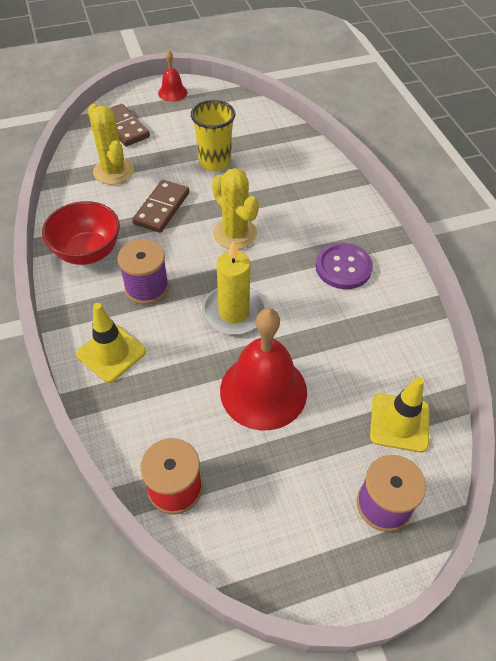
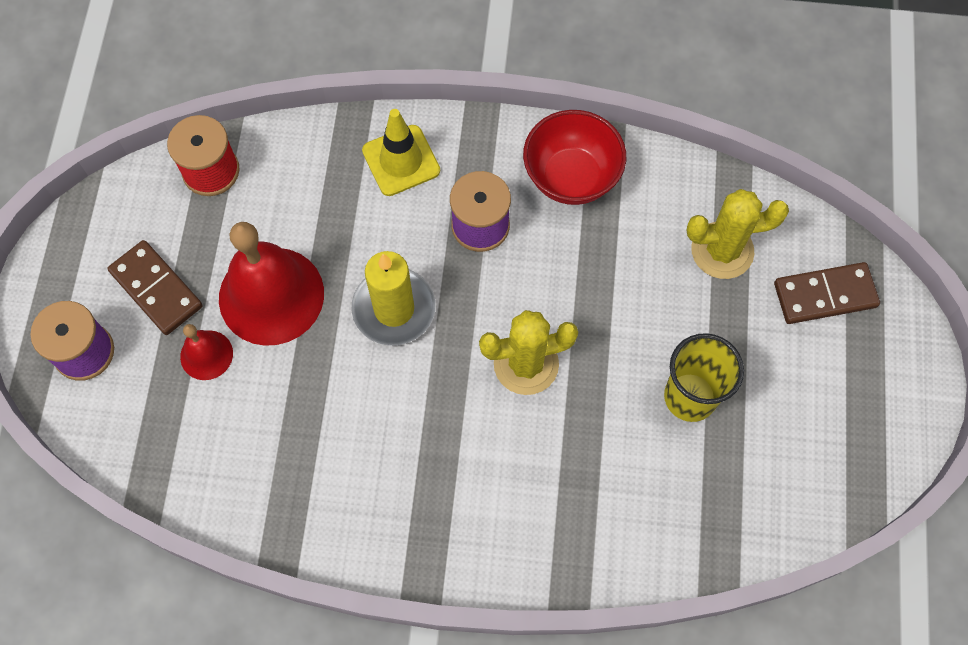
camera: 115 degrees right, 15 degrees up
brown domino [132,180,189,233] -> brown domino moved to [108,240,203,335]
red bell [158,50,187,102] -> red bell moved to [180,324,233,380]
purple button [315,242,373,289] -> none
yellow traffic cone [370,377,430,452] -> none

